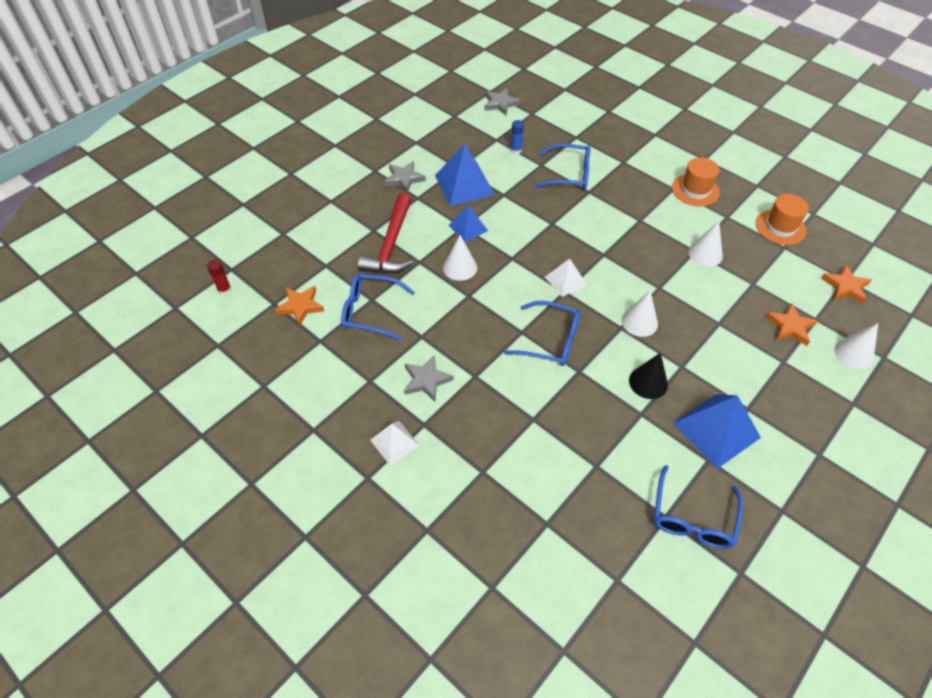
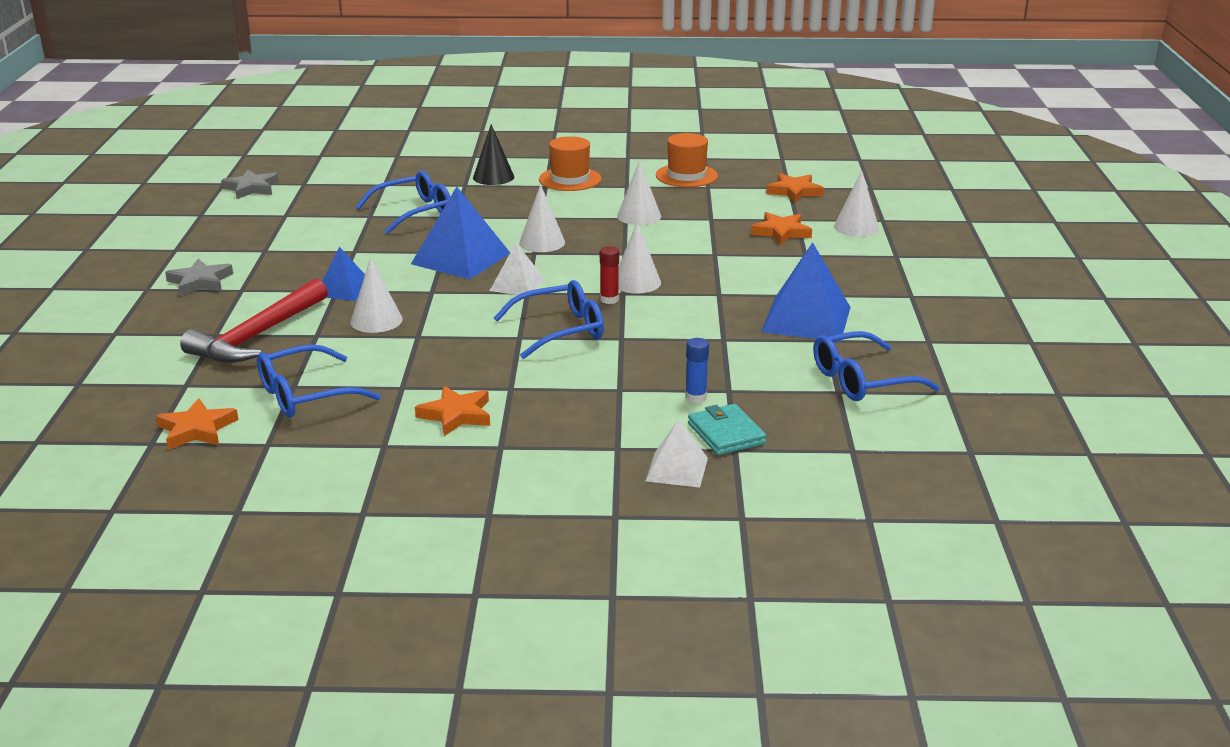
camera: 40 degrees left, 25 degrees down
red glue stick [207,259,231,295] -> red glue stick moved to [600,246,619,304]
red hammer [358,193,413,274] -> red hammer turned 60 degrees clockwise [180,279,328,363]
white pyramid [370,421,420,465] -> white pyramid moved to [646,419,708,488]
grey star [404,355,454,402] -> orange star [415,386,490,436]
blue pyramid [435,144,495,206] -> blue pyramid moved to [411,187,510,279]
blue glue stick [510,120,524,154] -> blue glue stick moved to [685,338,709,403]
black cone [629,353,668,399] -> black cone moved to [473,124,514,185]
blue glasses [654,465,743,549] -> blue glasses turned 90 degrees clockwise [813,331,940,401]
none -> white cone [519,185,565,252]
none -> turquoise wallet [688,404,766,455]

